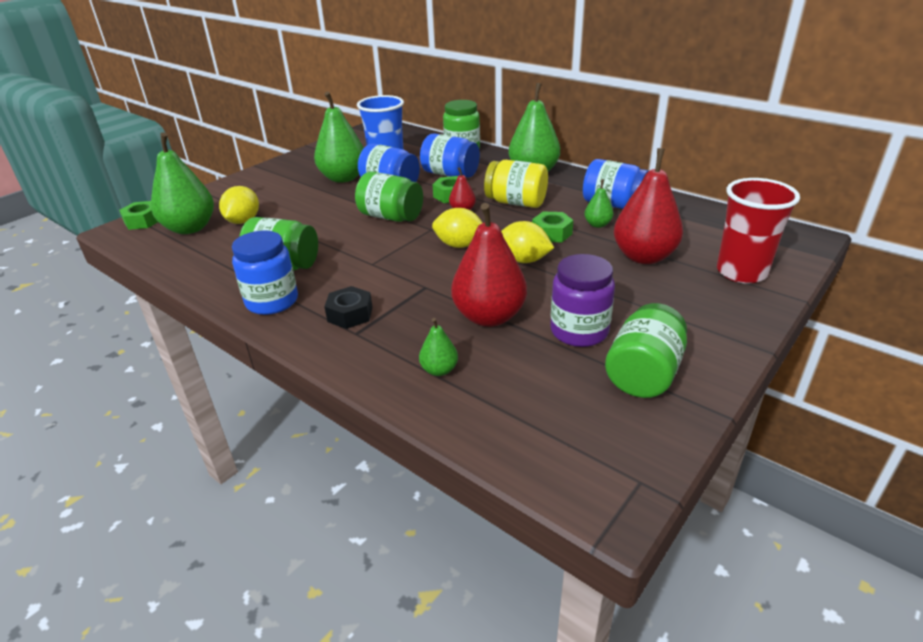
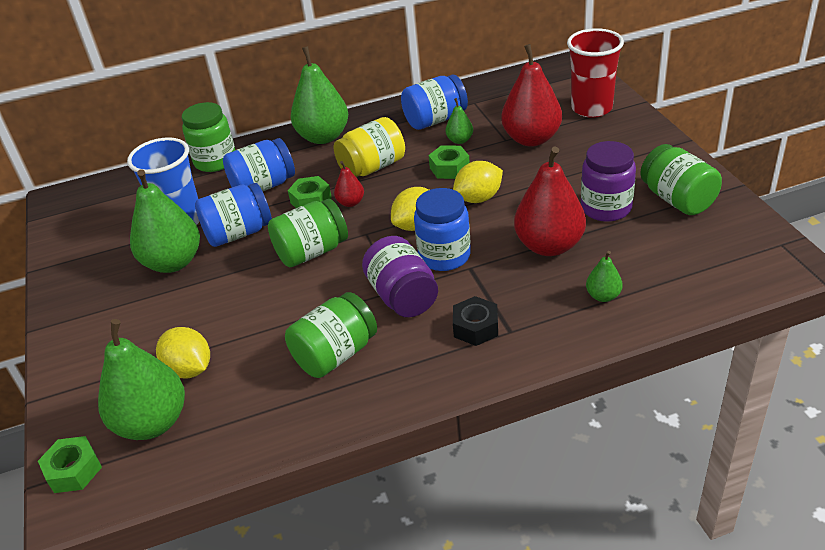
camera: 55 degrees left, 5 degrees up
blue jar [232,231,298,315] -> blue jar moved to [414,188,471,271]
none -> purple jar [362,236,438,317]

